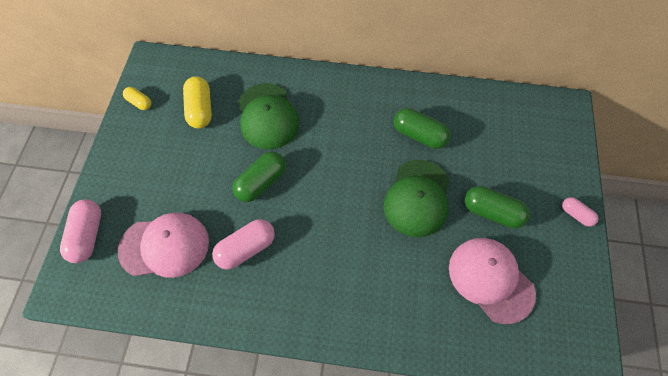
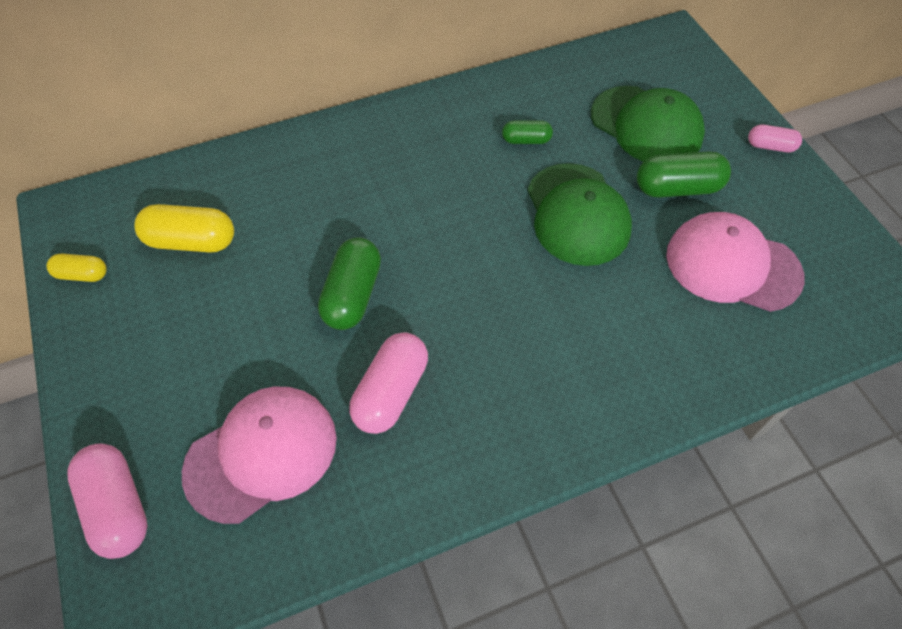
camera: 30 degrees left, 5 degrees down
yellow capsule [183,76,212,129] -> yellow capsule turned 45 degrees counterclockwise [134,204,234,253]
green cap [238,83,300,149] -> green cap moved to [591,86,705,162]
green capsule [394,108,450,149] -> green capsule [502,121,553,144], size x0.58

